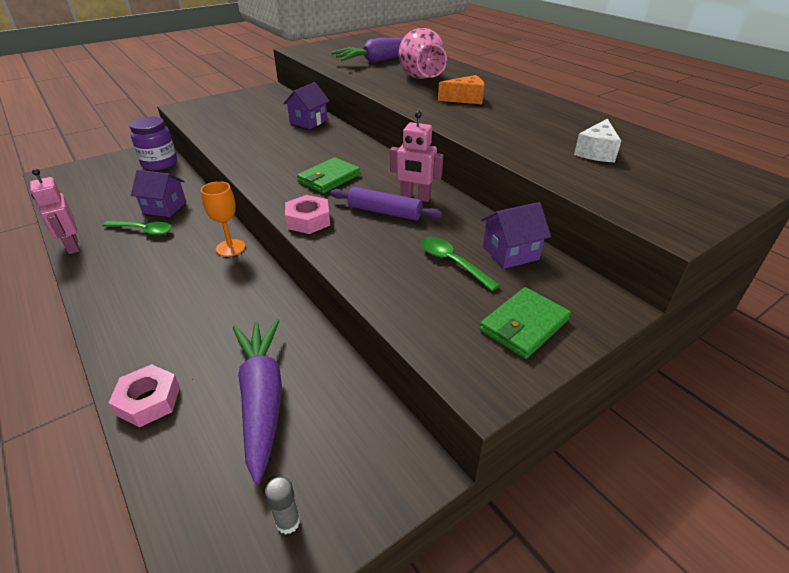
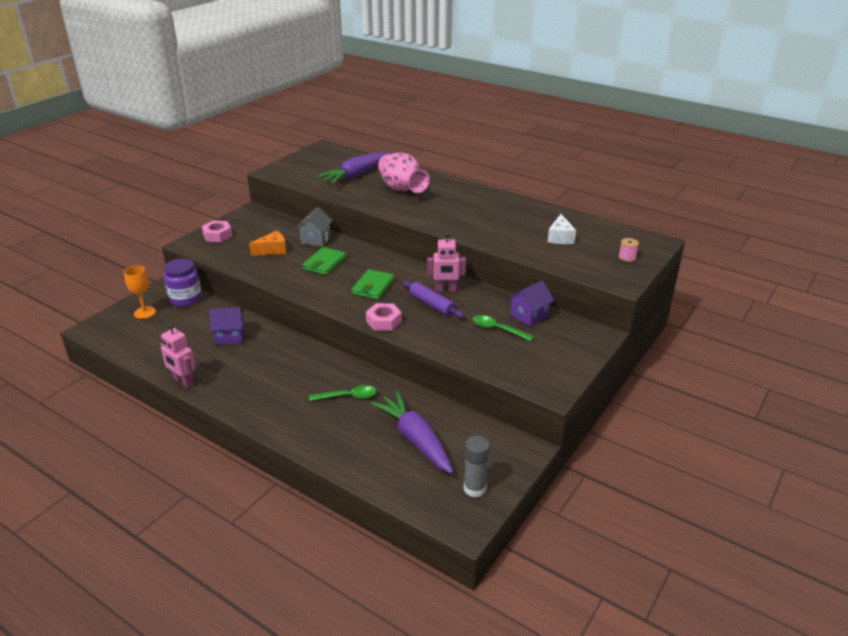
camera: 20 degrees left, 5 degrees down
green spoon [103,221,172,235] -> green spoon moved to [309,385,377,401]
pink nut [109,364,180,427] -> pink nut moved to [202,221,232,242]
orange goblet [201,181,245,257] -> orange goblet moved to [124,266,156,319]
grey glue stick [265,477,300,535] -> grey glue stick [464,435,490,497], size x1.66
purple house [283,82,330,129] -> grey house [296,207,333,247]
purple rolling pin [330,187,443,221] -> purple rolling pin turned 45 degrees clockwise [402,280,465,318]
orange cheese [438,75,484,104] -> orange cheese moved to [249,231,286,256]
green wallet [480,287,571,359] -> green wallet moved to [302,247,346,275]
none -> pink spool [619,238,639,262]

